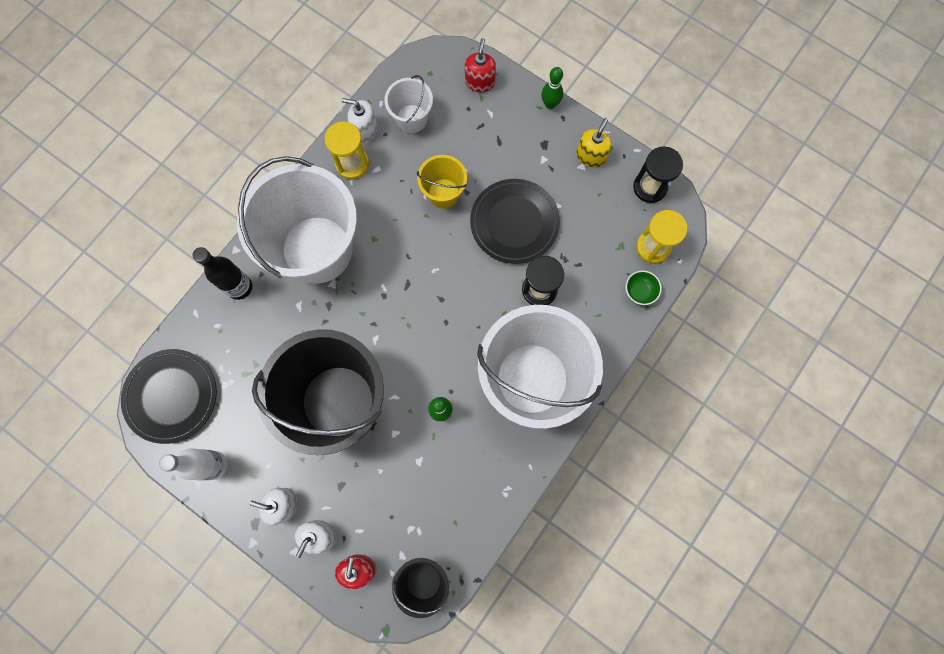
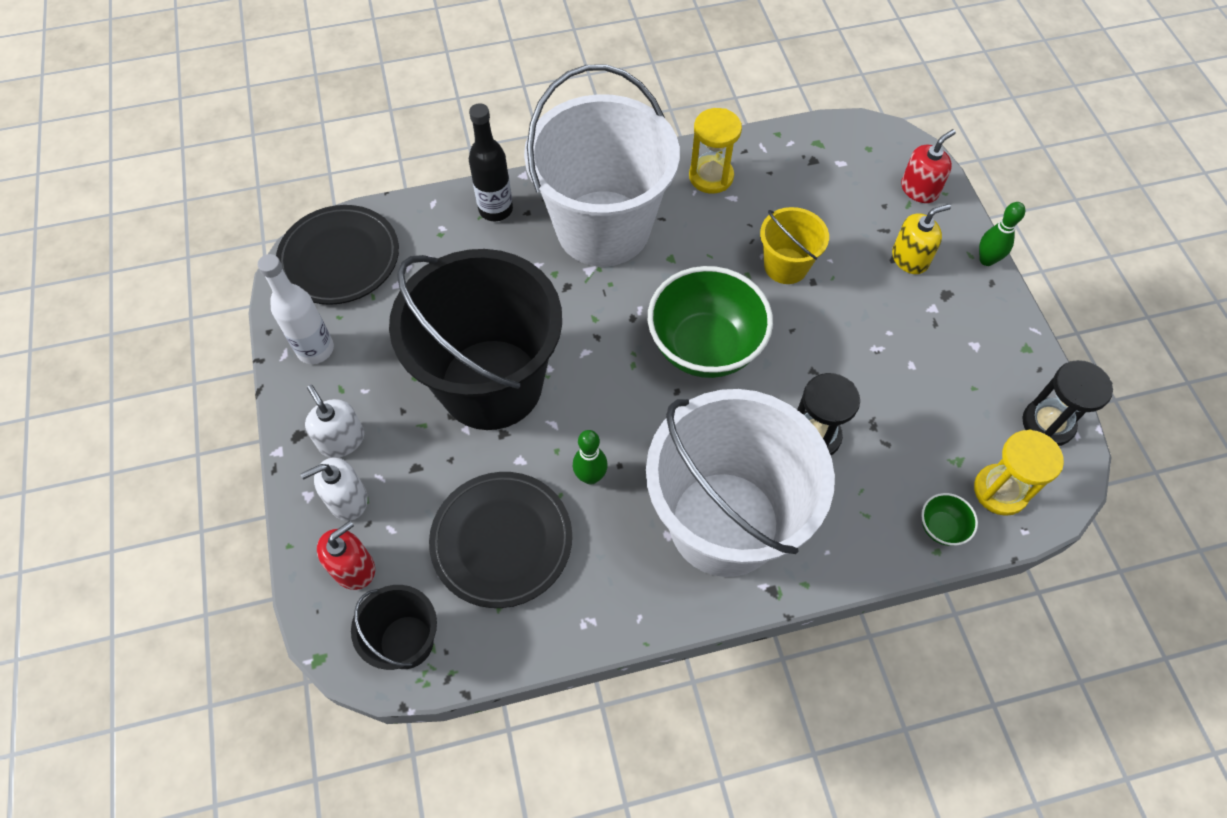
camera: 40 degrees right, 15 degrees down
white soap dispenser [342,98,378,143] -> none
white bucket [385,75,433,133] -> none
black plate [470,179,560,264] -> black plate moved to [429,472,572,608]
yellow soap dispenser [576,118,612,168] -> yellow soap dispenser moved to [892,204,951,274]
none -> green bowl [648,266,773,378]

